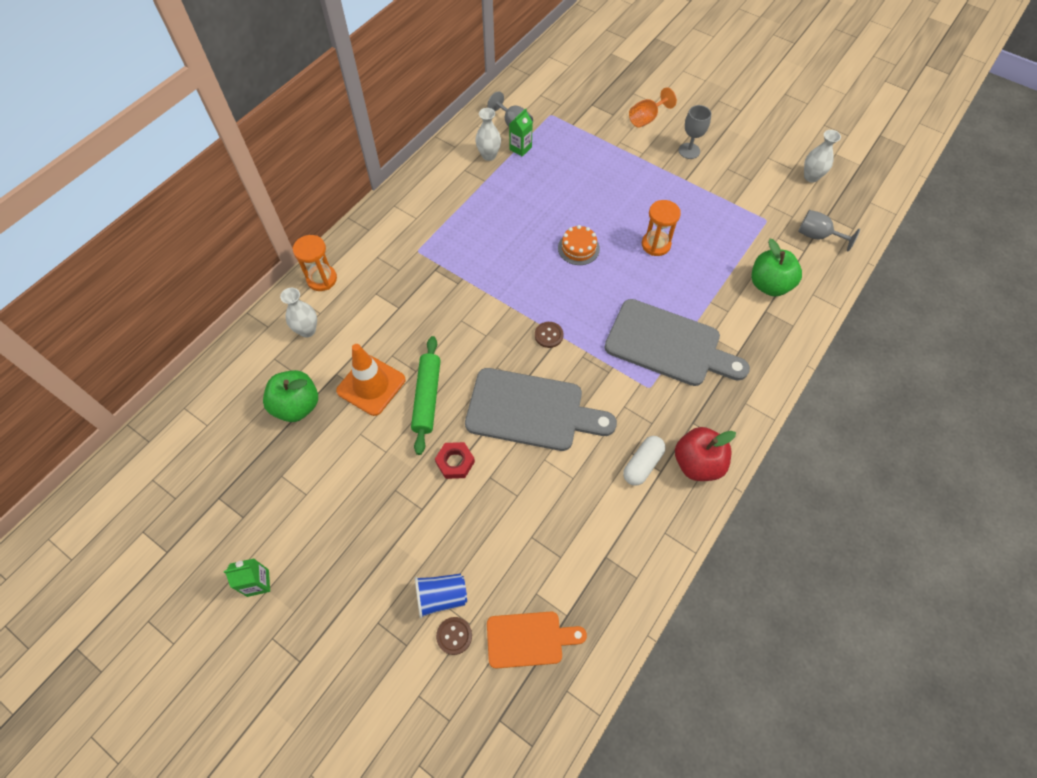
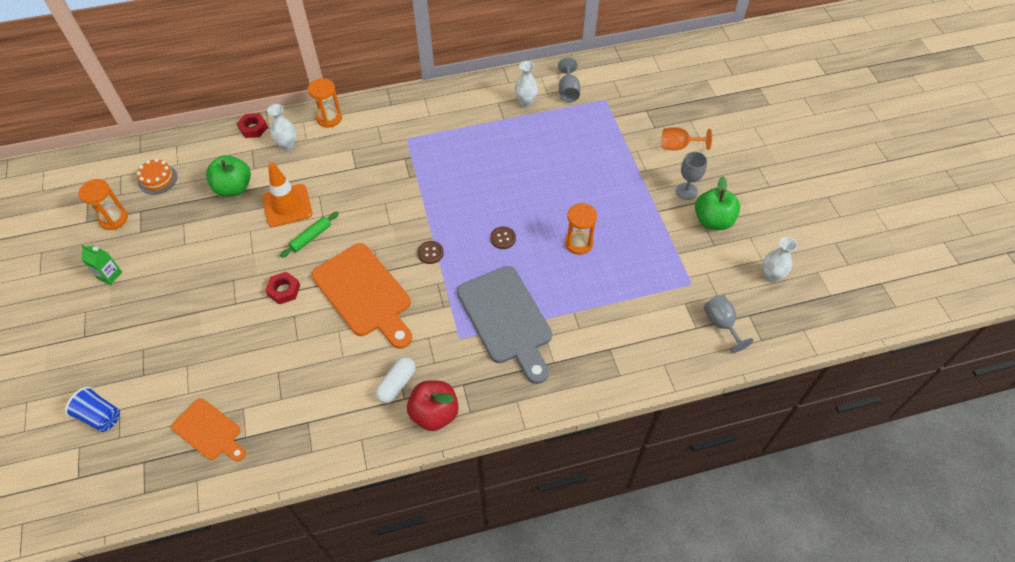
camera: 40 degrees right, 5 degrees down
green rolling pin [411,336,441,455] -> green rolling pin [280,212,339,258], size x0.66
blue cup [415,574,467,618] -> blue cup moved to [65,387,120,432]
brown button [436,617,472,655] -> brown button moved to [490,226,516,249]
grey cutting board [465,368,617,451] -> orange cutting board [311,243,412,349]
green carton [509,108,533,157] -> none
orange cake [558,225,600,265] -> orange cake moved to [137,159,177,195]
white capsule [623,436,666,486] -> white capsule turned 45 degrees counterclockwise [375,357,415,403]
green apple [751,239,802,297] -> green apple moved to [695,176,740,230]
none -> orange hourglass [78,179,128,230]
none -> red nut [237,113,268,138]

